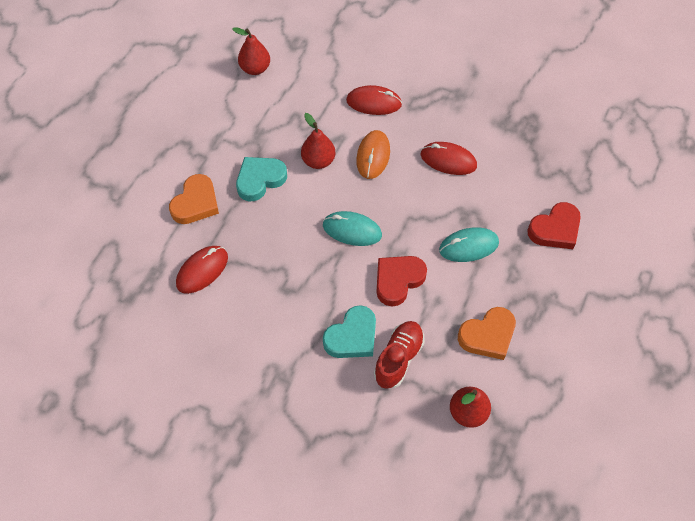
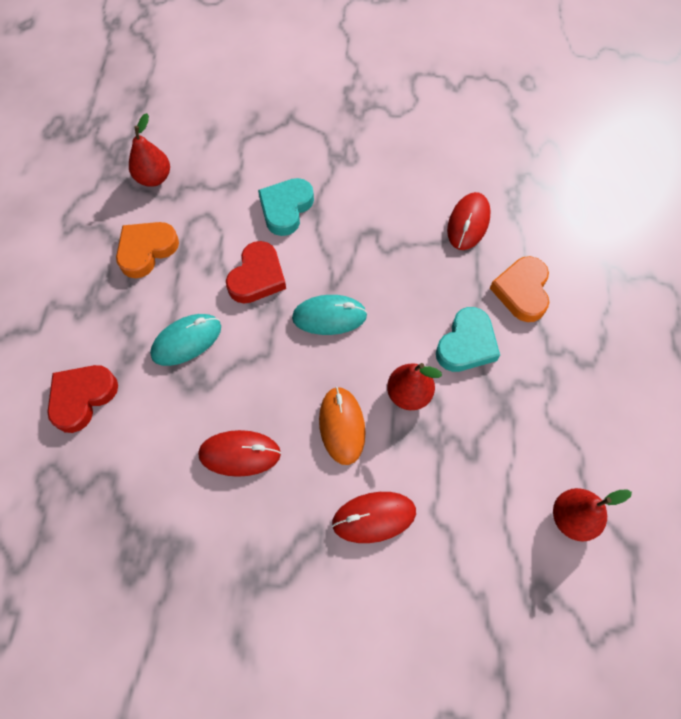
camera: 160 degrees right, 5 degrees up
red shoe [374,321,425,389] -> none

